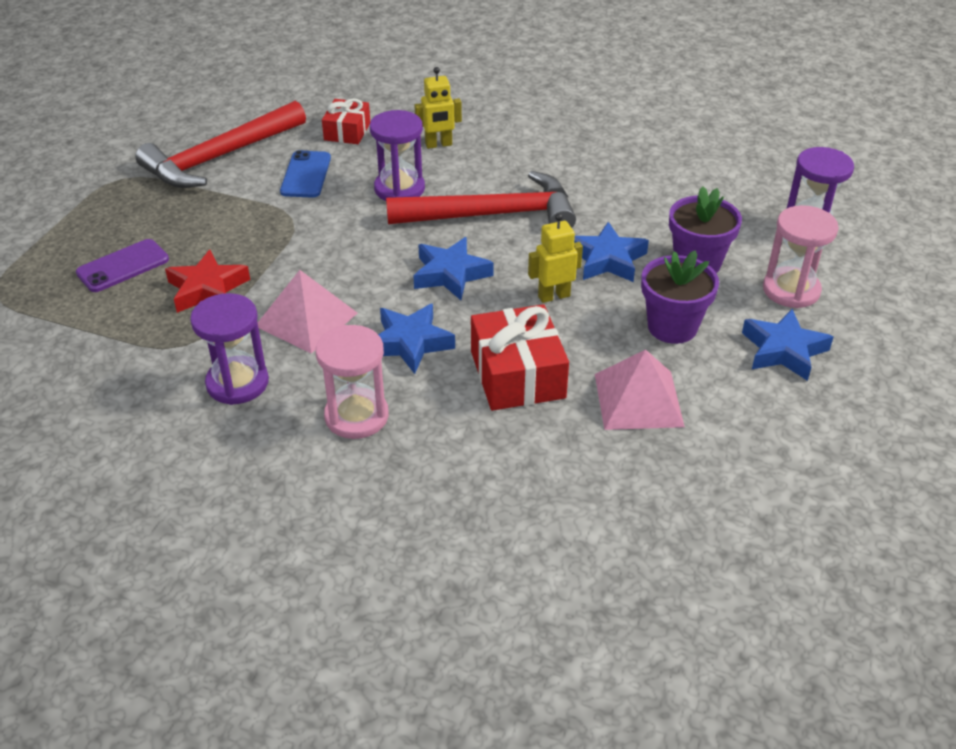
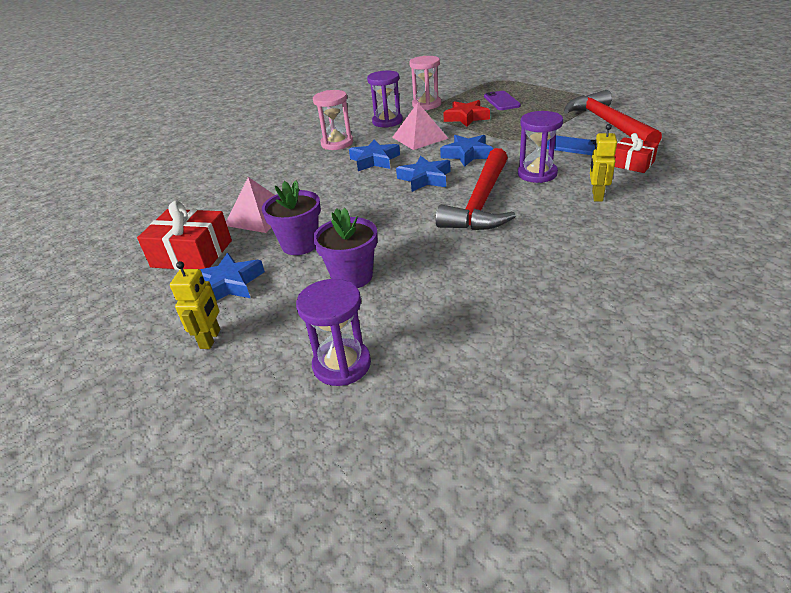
camera: 120 degrees right, 5 degrees down
red gift [471,304,569,411] -> red gift moved to [137,201,232,270]
yellow robot [528,213,583,303] -> yellow robot moved to [170,261,220,349]
blue star [574,222,649,282] -> blue star moved to [440,135,493,167]
pink hourglass [763,205,839,308] -> pink hourglass moved to [409,56,441,110]

